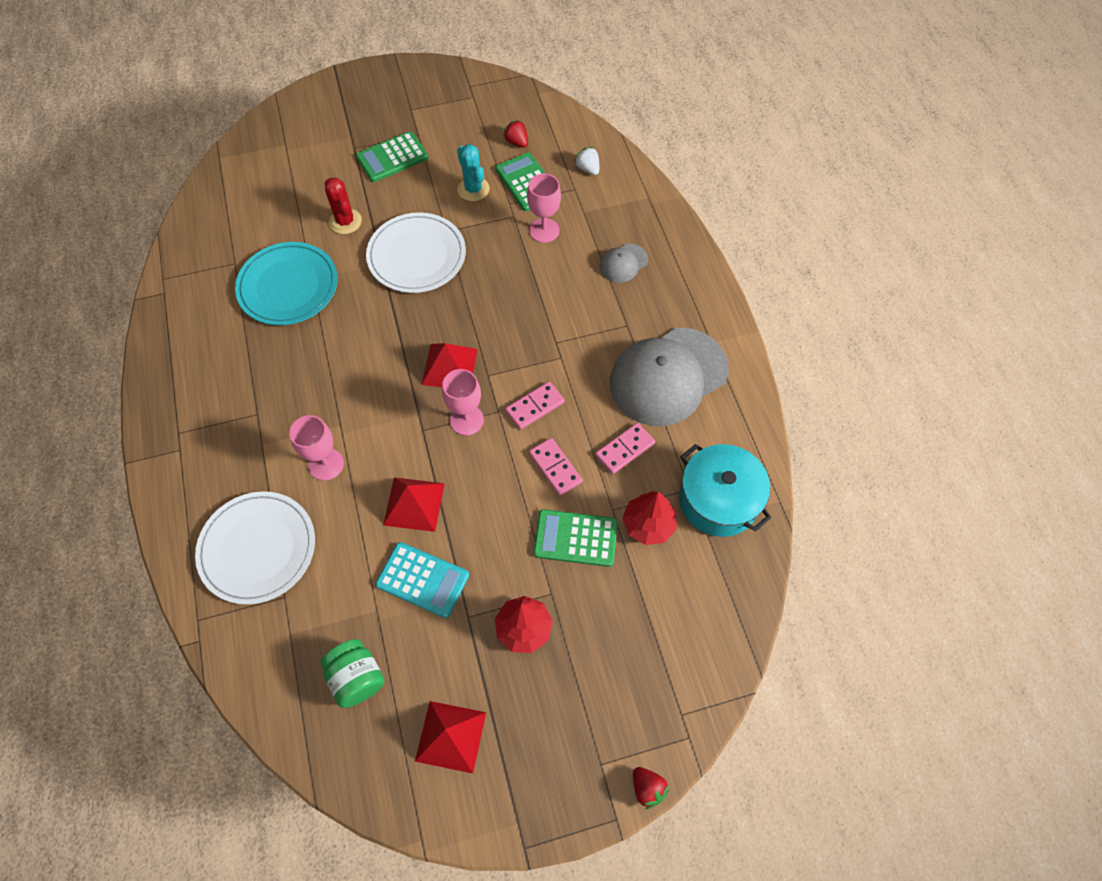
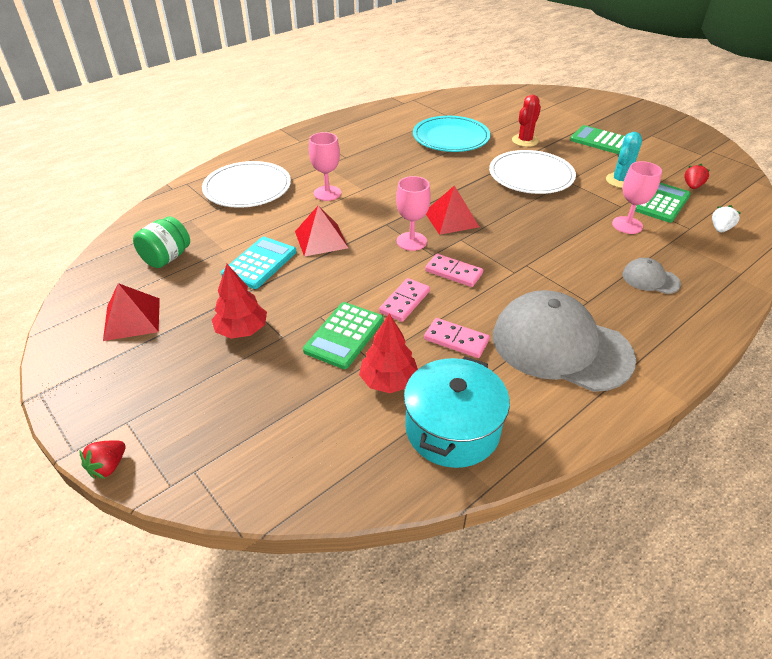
camera: 65 degrees right, 20 degrees down
turquoise calculator [376,542,469,618] -> turquoise calculator turned 150 degrees counterclockwise [221,237,296,289]
green calculator [534,509,618,567] -> green calculator turned 135 degrees counterclockwise [303,302,384,369]

